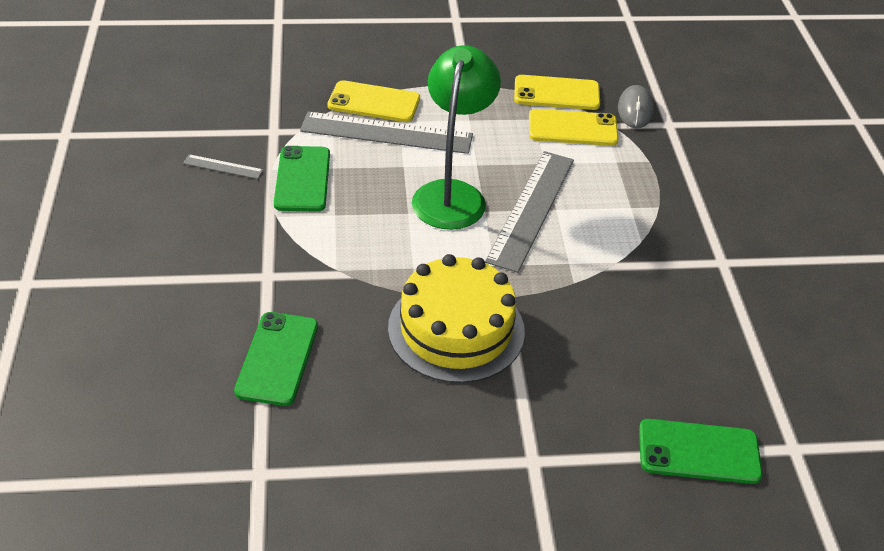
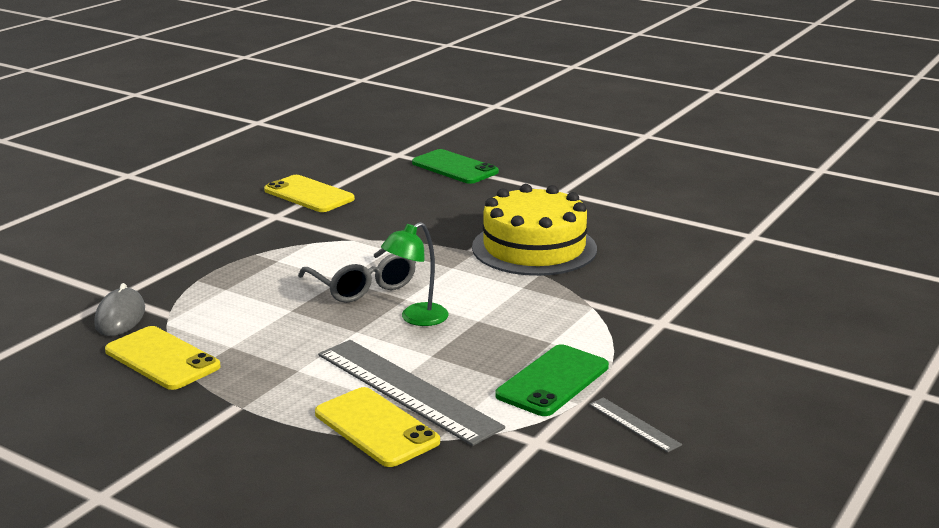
camera: 140 degrees left, 20 degrees down
green phone [234,312,318,406] -> none
green lamp [412,45,501,230] -> green lamp [381,222,449,326], size x0.55
grey ruler [485,151,574,273] -> grey glasses [298,248,416,303]
yellow phone [529,109,619,146] -> yellow phone moved to [264,175,355,212]
grey mouse [618,85,654,128] -> grey mouse turned 45 degrees counterclockwise [94,283,145,336]

